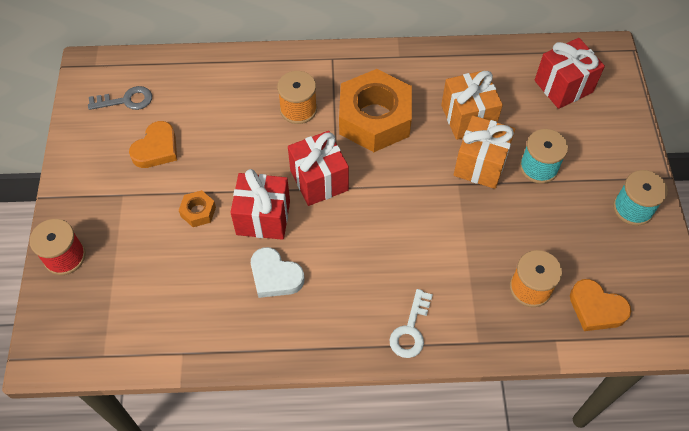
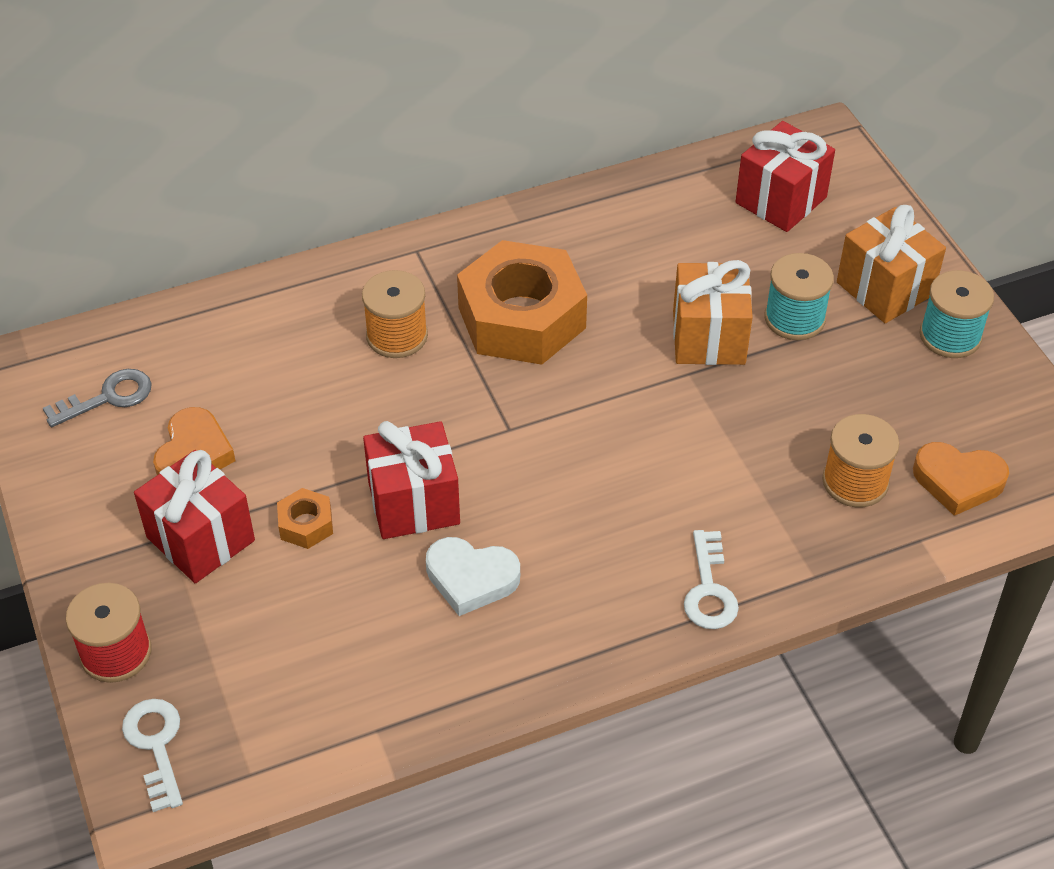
camera: 20 degrees left, 10 degrees down
red gift [288,131,349,206] -> red gift moved to [134,450,255,583]
orange gift [441,70,503,140] -> orange gift moved to [837,205,946,323]
none -> white key [122,699,183,812]

